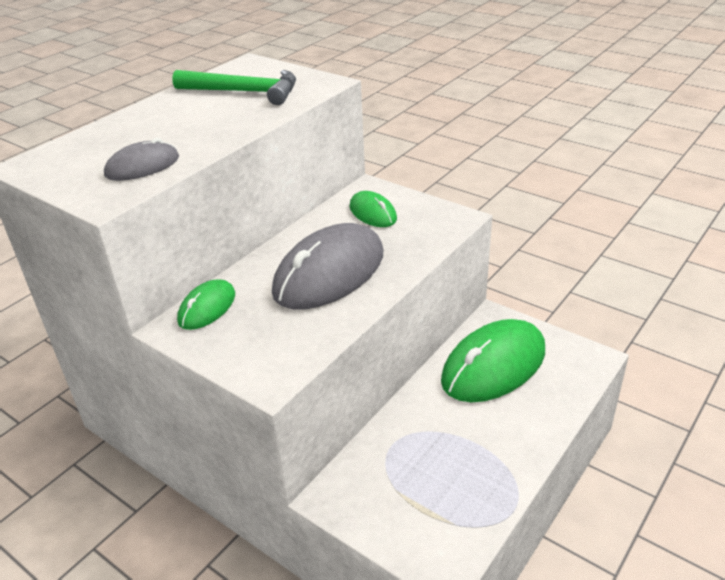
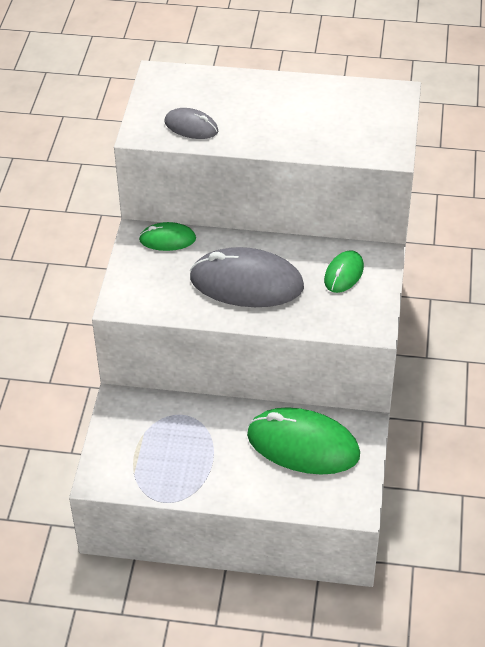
camera: 60 degrees right, 10 degrees up
green hammer [172,70,296,105] -> none

